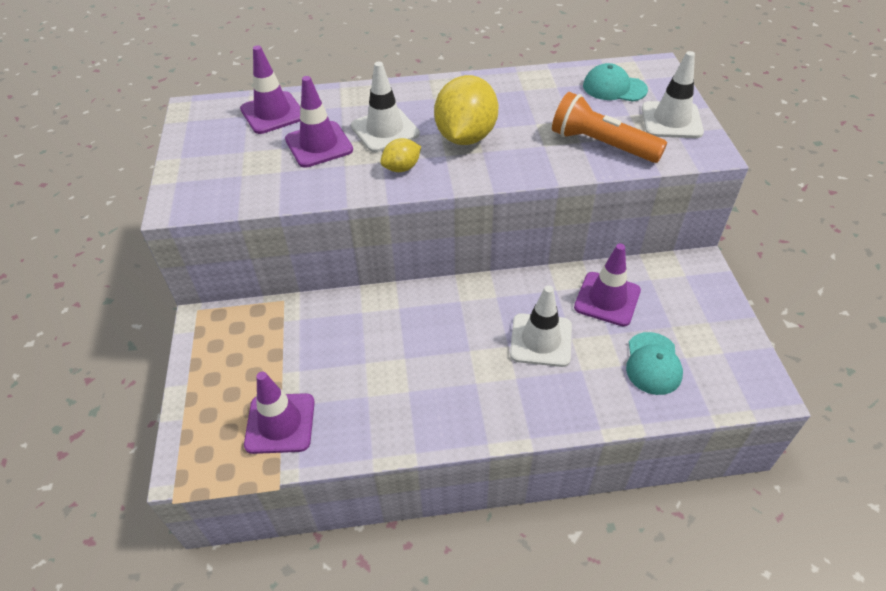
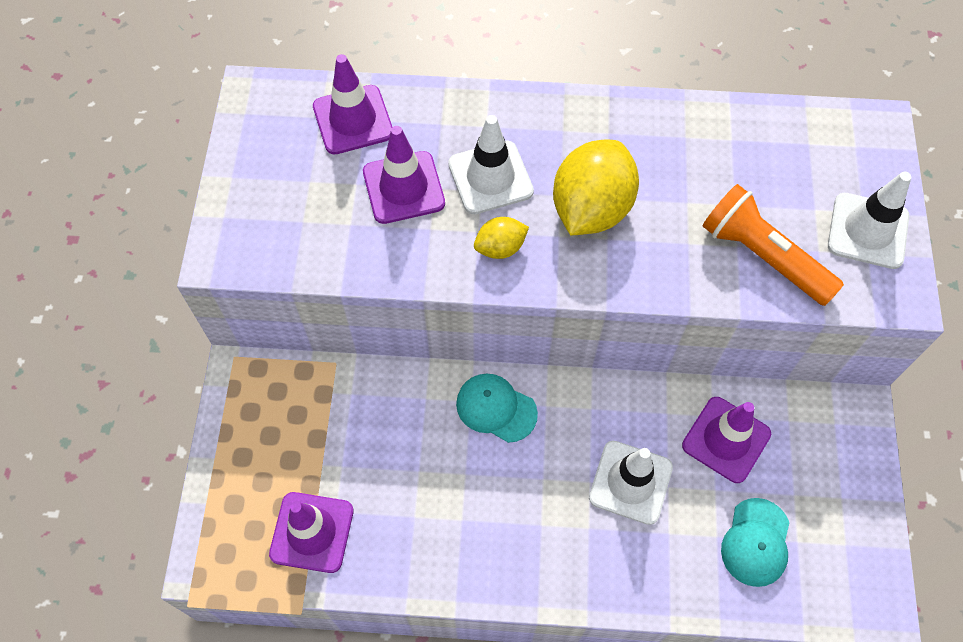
camera: 10 degrees right, 15 degrees up
turquoise cap [583,63,648,102] -> turquoise cap moved to [456,373,538,443]

